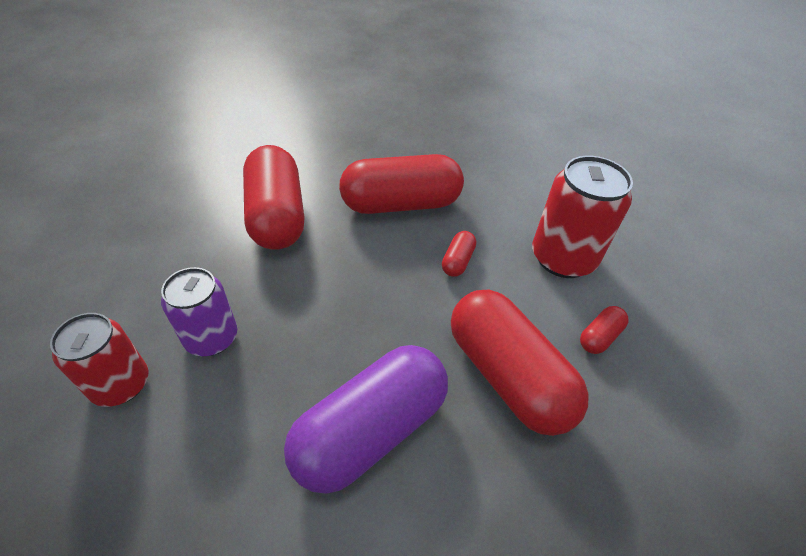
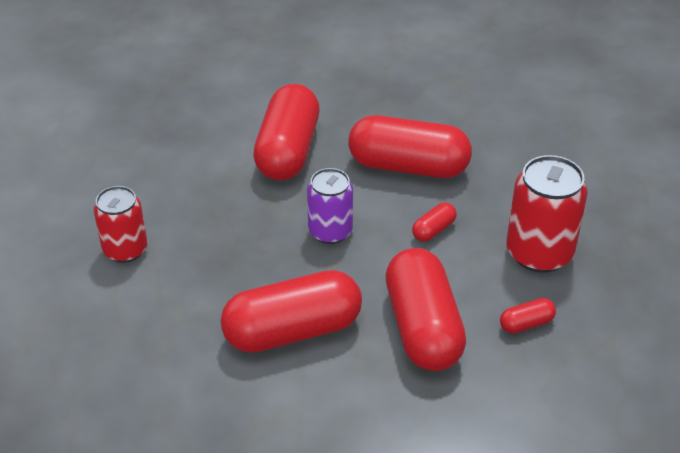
camera: 25 degrees right, 5 degrees down
purple can [161,267,237,356] -> purple can moved to [307,168,353,244]
purple capsule [284,345,448,494] -> red capsule [221,270,362,353]

